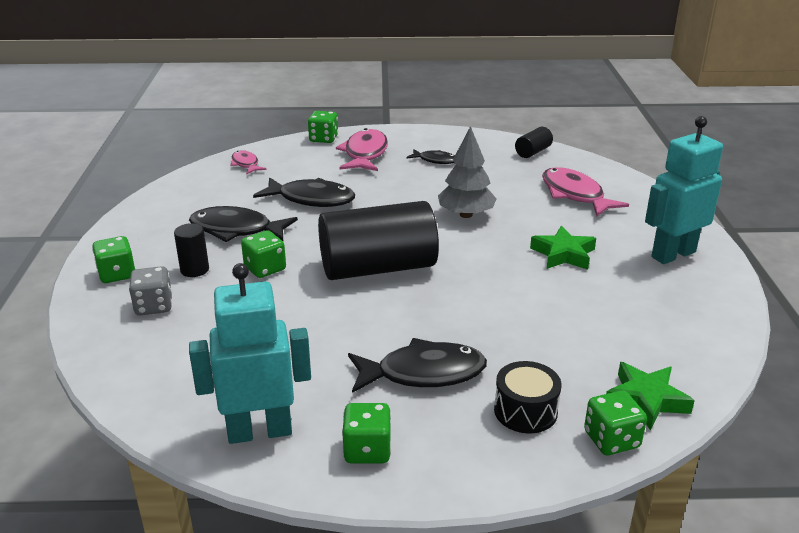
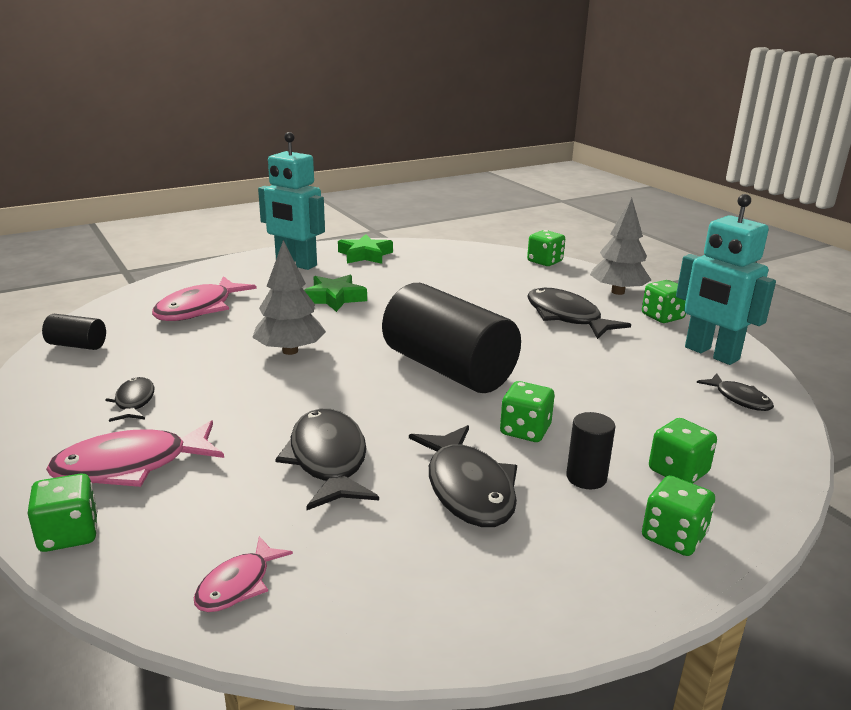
camera: 120 degrees left, 5 degrees down
grey dice [129,266,172,315] -> green dice [649,418,717,484]
black drum [494,361,562,433] -> none
green star [606,362,695,430] -> green star moved to [338,234,393,264]
none -> grey tree [590,198,651,295]
none -> black fish [697,373,774,411]

